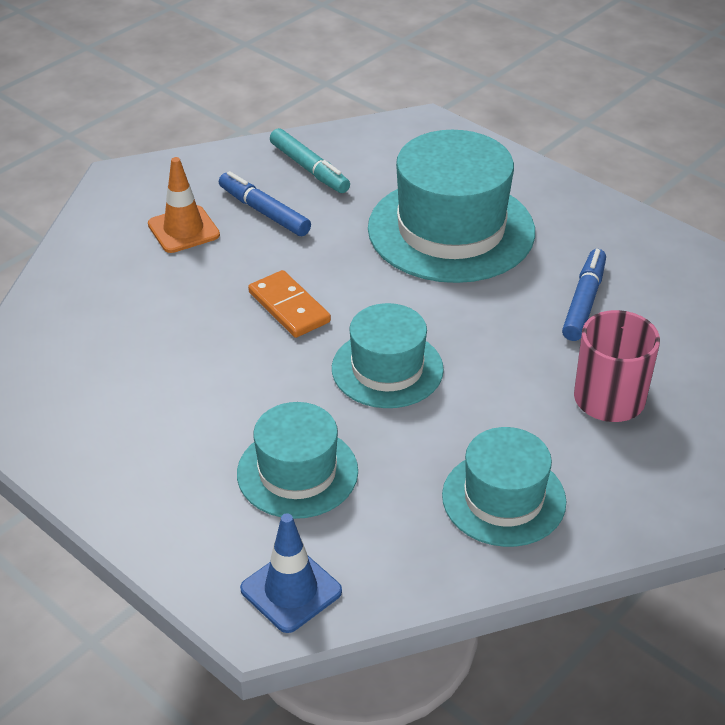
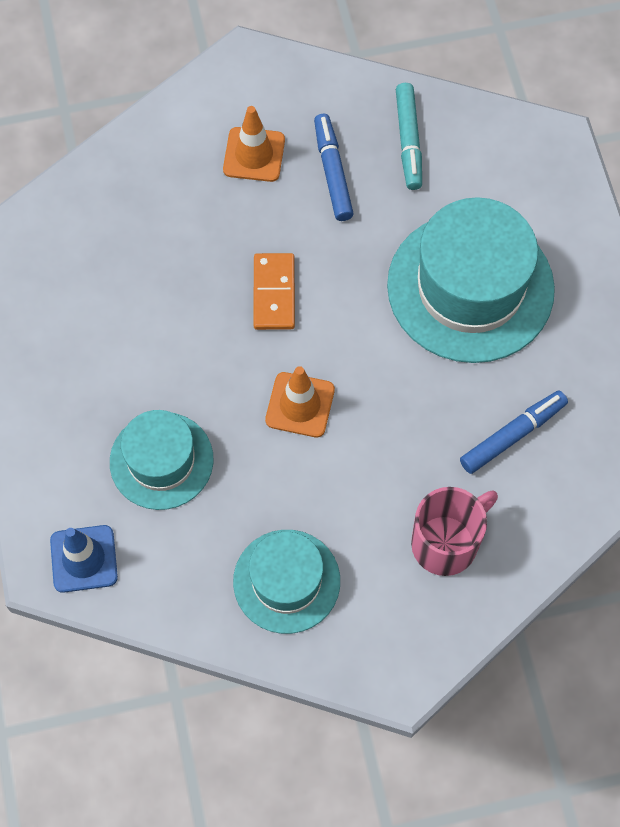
camera: 35 degrees right, 25 degrees up
turquoise hat [332,303,444,408] -> orange traffic cone [265,366,335,437]

